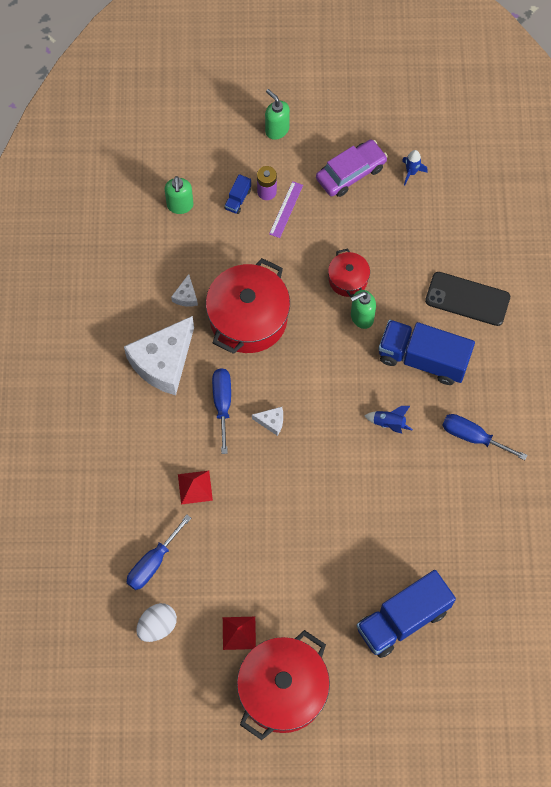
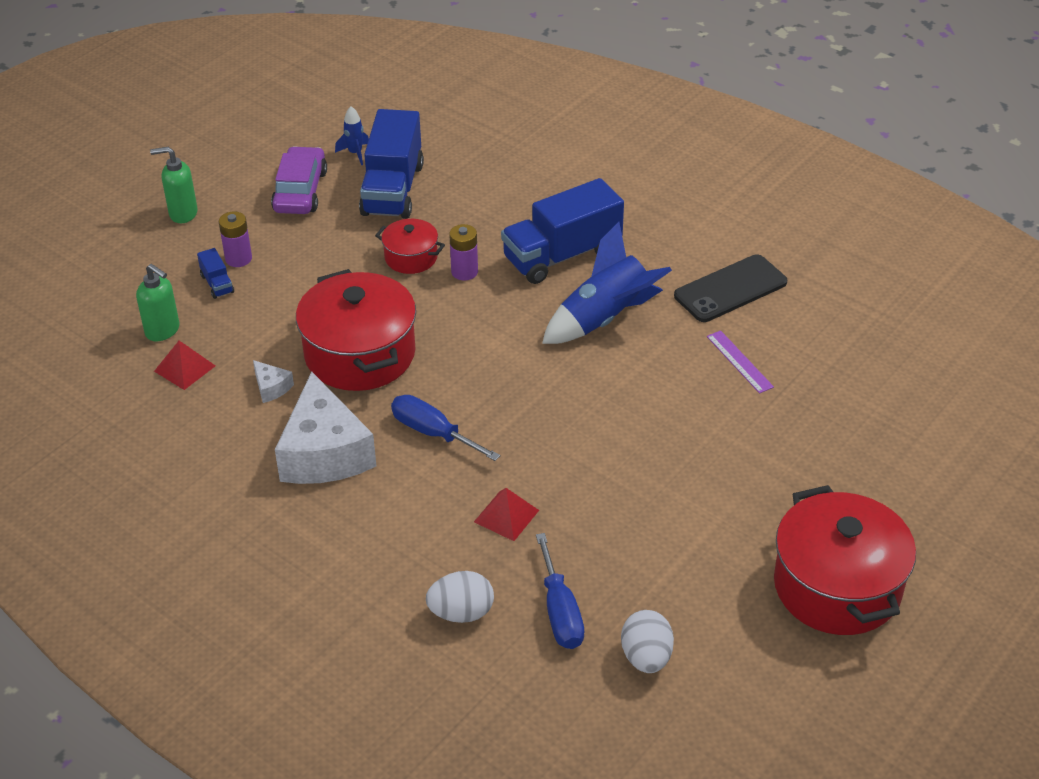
camera: 50 degrees left, 25 degrees down
red pyramid [223,617,256,650] -> red pyramid moved to [154,341,215,390]
white cheese [252,407,283,436] -> none
purple ruler [269,181,303,238] -> purple ruler moved to [707,330,774,393]
green soap dispenser [351,290,376,329] -> purple battery [449,224,478,280]
blue truck [357,570,456,658] -> blue truck moved to [359,109,424,219]
blue rocket [365,406,413,434] -> blue rocket [542,222,672,344], size x2.13
black phone [425,272,510,326] -> black phone moved to [674,254,787,322]
blue screwdriver [442,414,527,460] -> none
none -> white egg [426,571,494,623]

